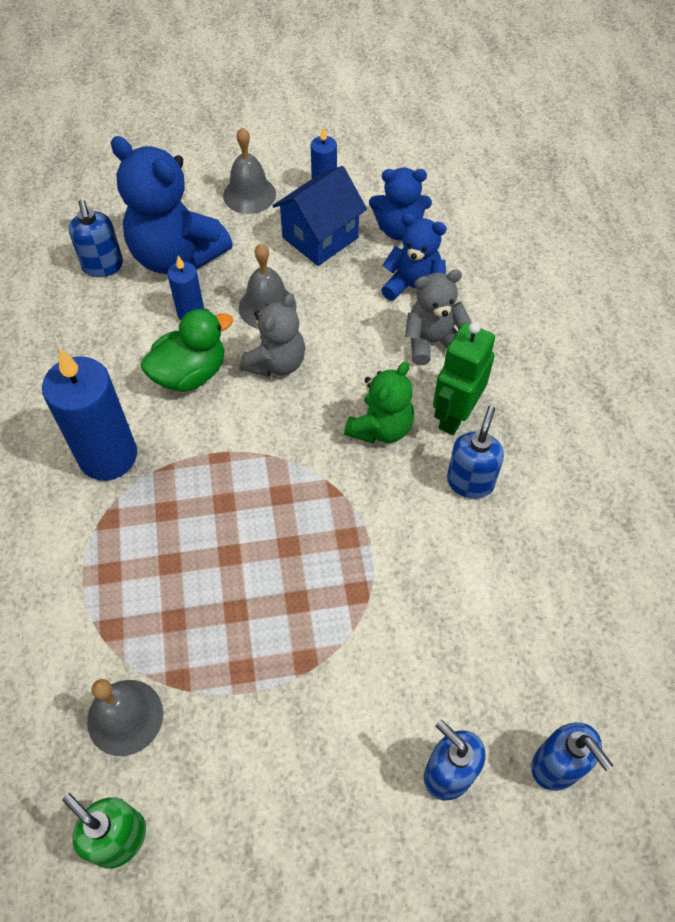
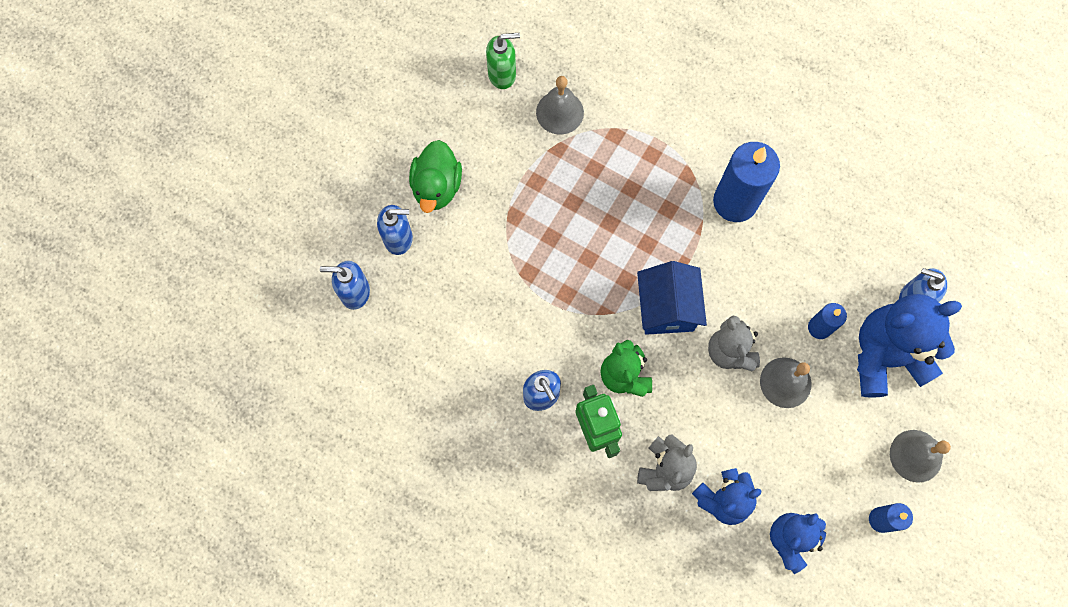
camera: 130 degrees right, 15 degrees up
green duck [141,309,233,392] -> green duck moved to [409,140,462,213]
blue house [272,166,367,266] -> blue house moved to [637,261,707,335]

